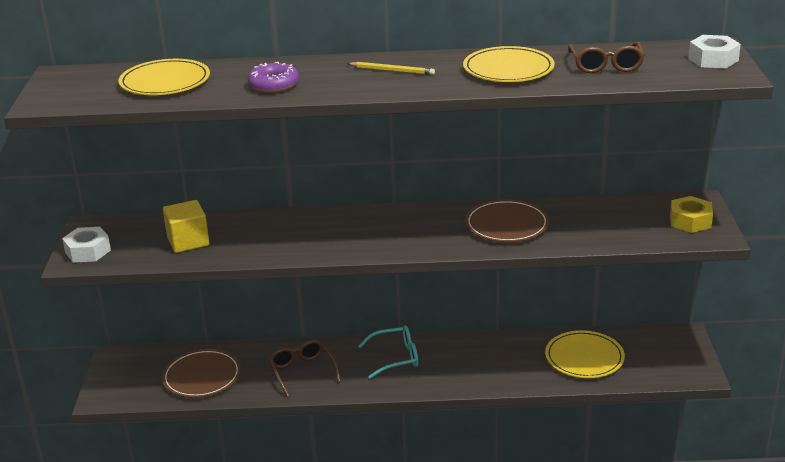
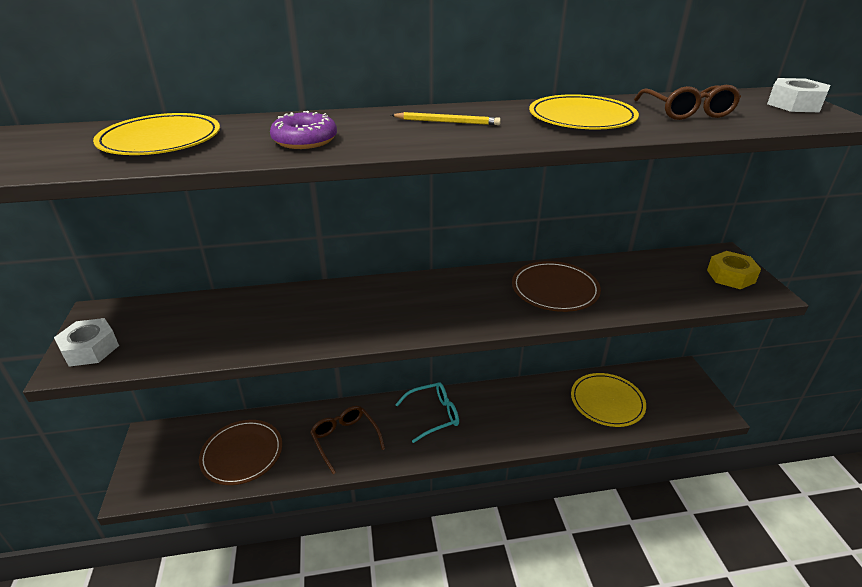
camera: 10 degrees left, 5 degrees up
yellow cube [163,200,209,253] -> none

